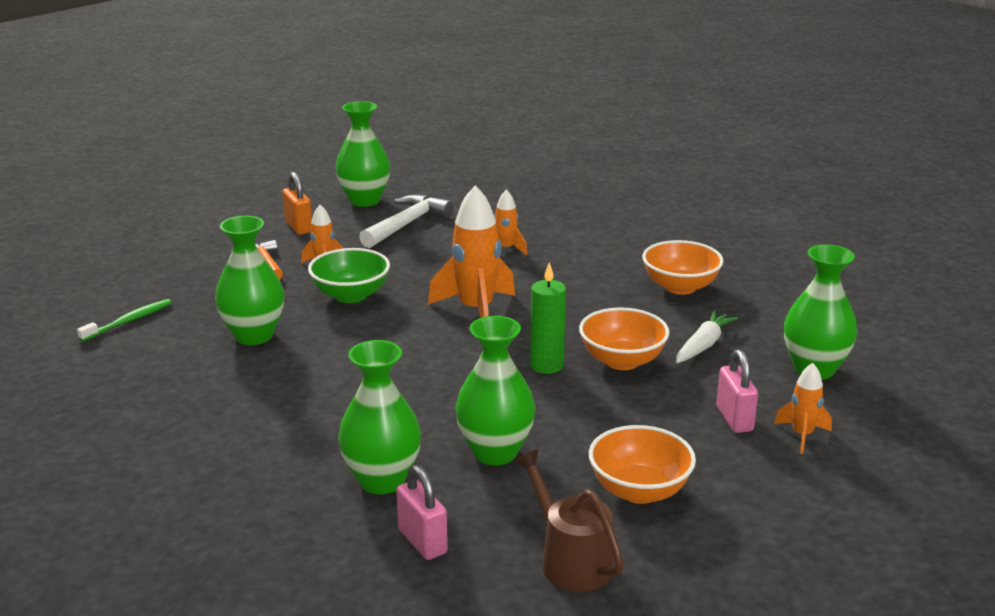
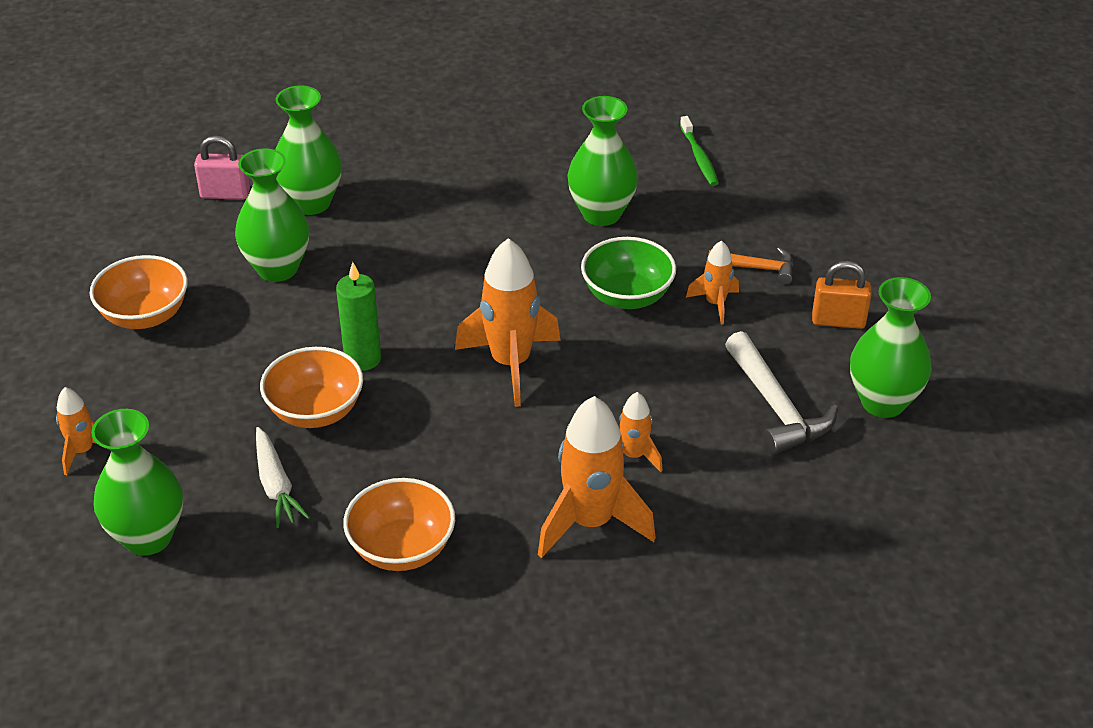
camera: 125 degrees right, 15 degrees up
brown watering can [514,449,624,592] -> none
pink padlock [716,349,758,433] -> none
none -> orange rocket [538,396,656,558]

